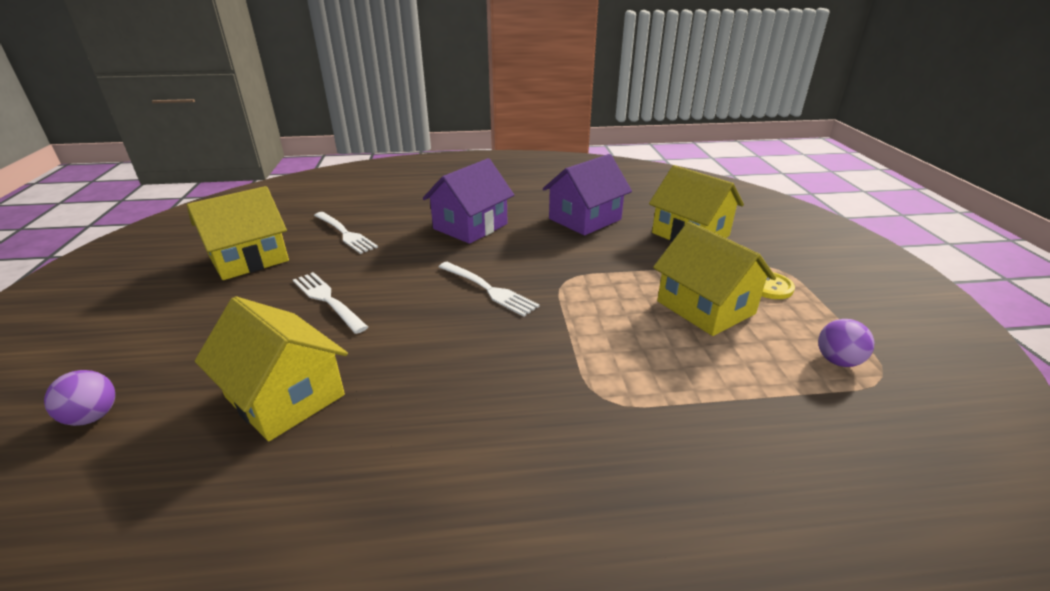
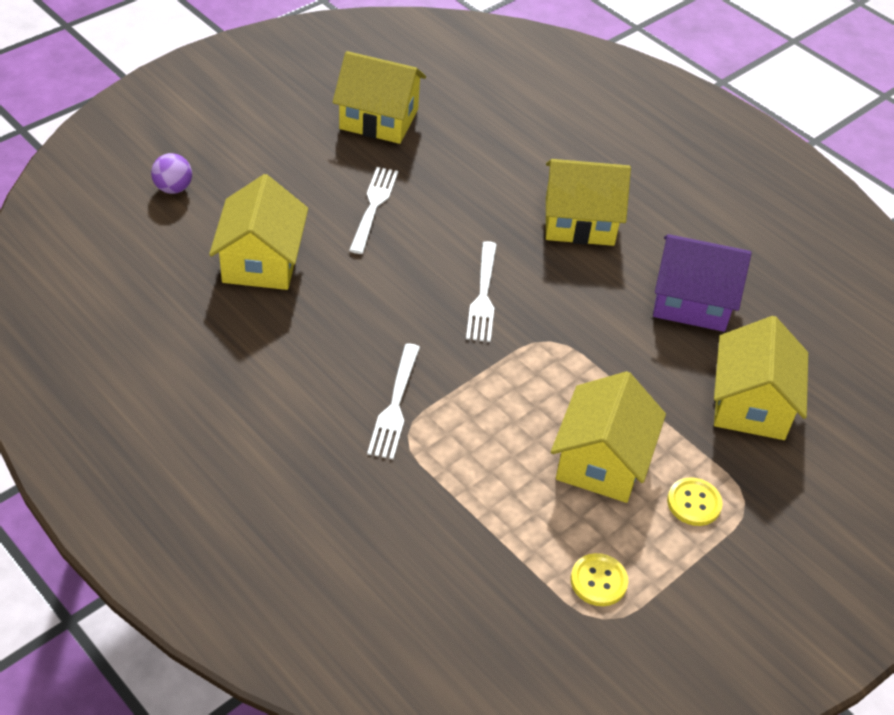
camera: 50 degrees right, 15 degrees up
white fork [314,212,378,254] -> white fork moved to [367,343,420,459]
purple house [423,158,514,244] -> yellow house [546,159,631,246]
purple ball [818,319,874,367] -> yellow button [571,553,628,606]

